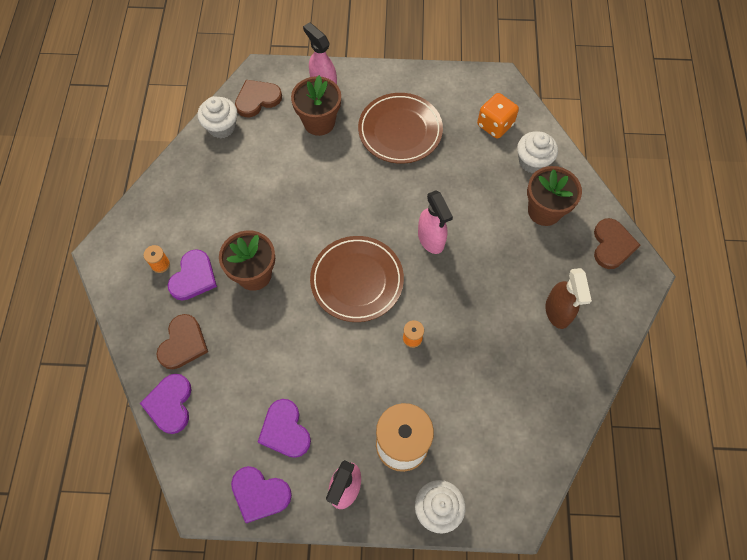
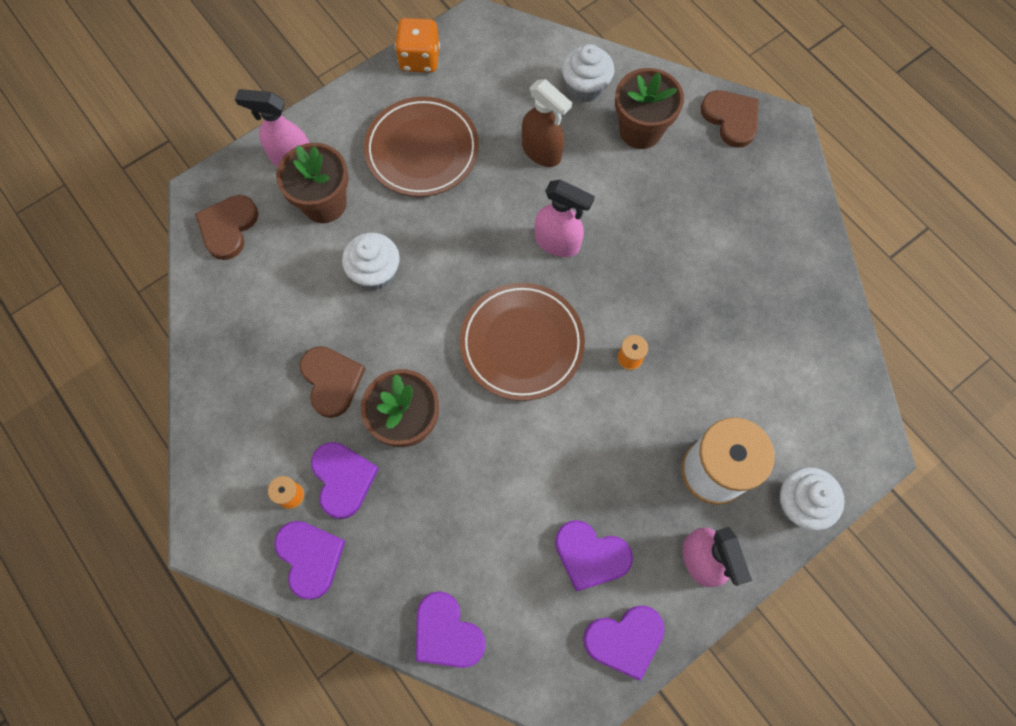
camera: 40 degrees left, 5 degrees up
brown heart [156,314,208,369] -> brown heart moved to [300,346,365,418]
white cupcake [197,96,237,138] -> white cupcake moved to [342,233,400,290]
orange dice [477,93,519,139] -> orange dice moved to [395,18,440,73]
brown spray bottle [546,268,592,329] -> brown spray bottle moved to [522,79,572,167]
none -> purple heart [274,521,345,600]

